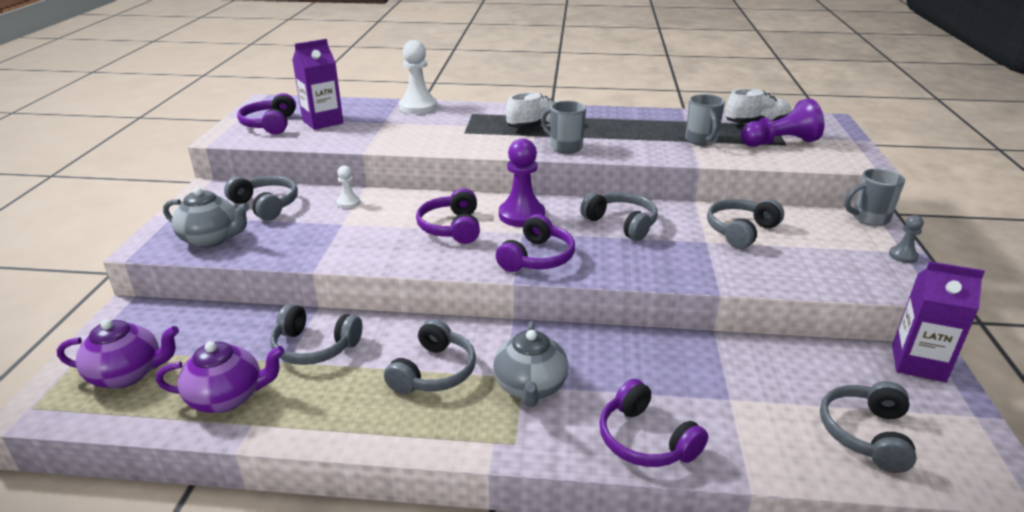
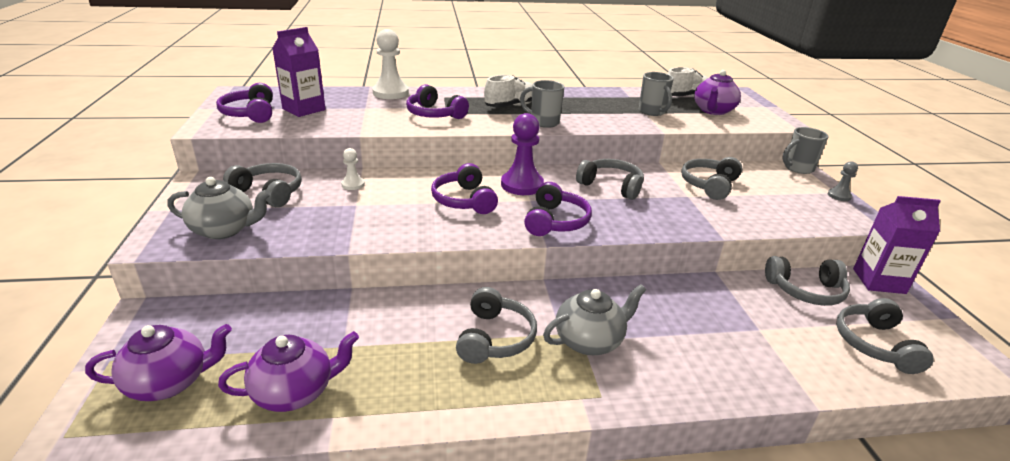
camera: 15 degrees left, 0 degrees up
grey headphones [270,304,363,365] -> grey headphones moved to [765,256,850,306]
grey teapot [493,321,569,407] -> grey teapot turned 105 degrees counterclockwise [543,284,646,355]
purple headphones [599,379,708,467] -> purple headphones moved to [406,84,469,119]
purple pawn [741,98,824,147] -> purple teapot [694,70,741,115]

